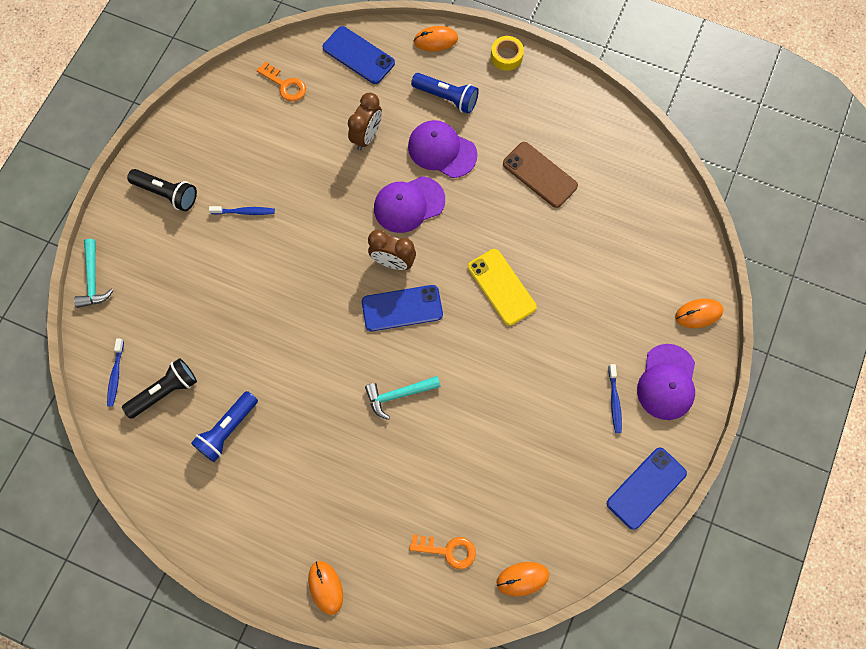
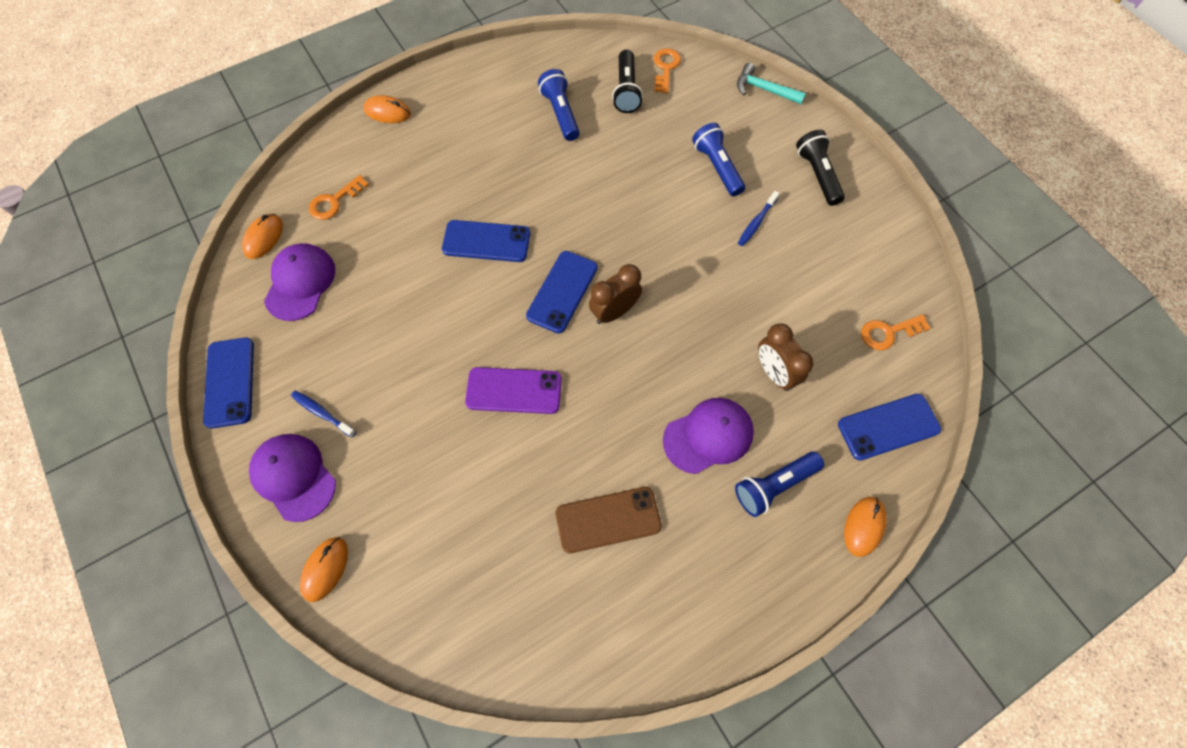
camera: 125 degrees right, 5 degrees down
blue toothbrush [107,339,124,407] -> orange key [654,48,681,93]
black flashlight [127,169,197,211] -> black flashlight turned 105 degrees clockwise [796,130,845,206]
turquoise hammer [365,376,441,420] -> blue phone [442,220,530,262]
purple cap [374,176,445,233] -> purple cap moved to [264,243,335,321]
yellow phone [468,249,537,326] -> purple phone [465,367,562,414]
yellow tape [491,36,524,71] -> none
none -> blue flashlight [692,123,745,196]

